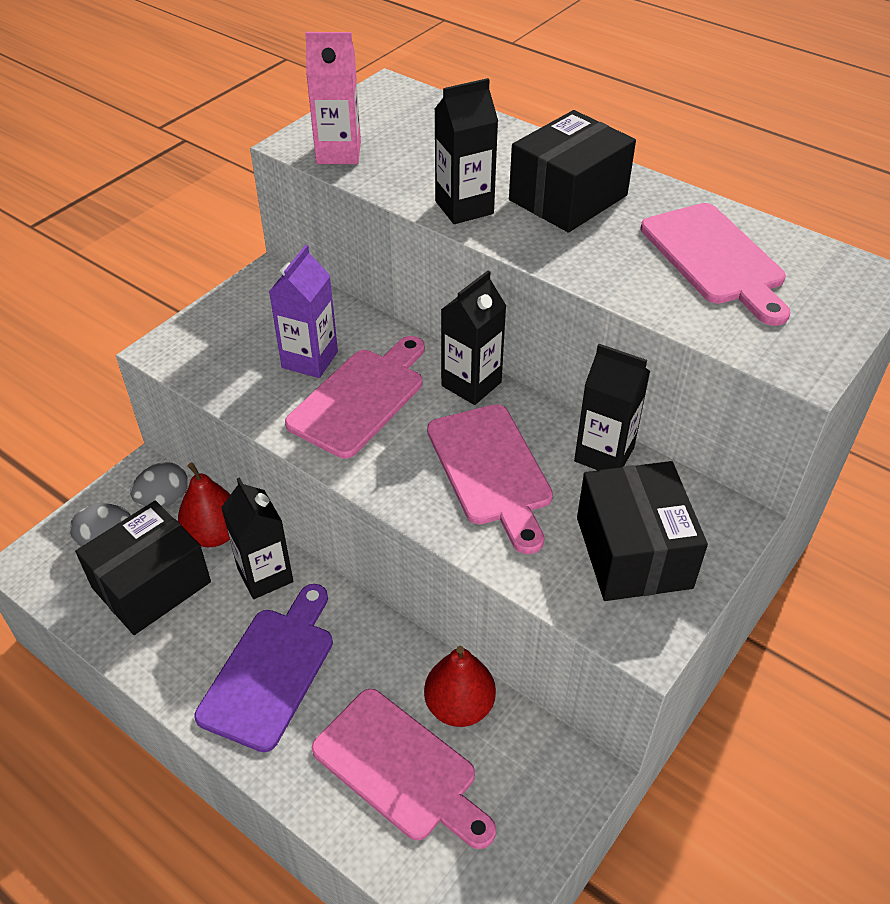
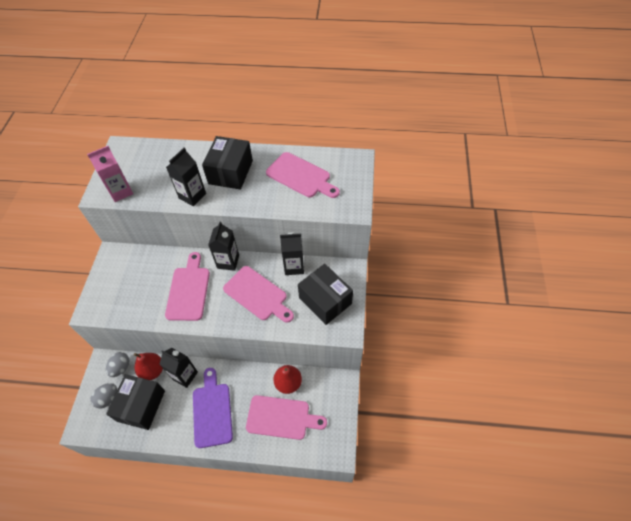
camera: 30 degrees left, 10 degrees up
purple carton [269,245,338,378] -> none

